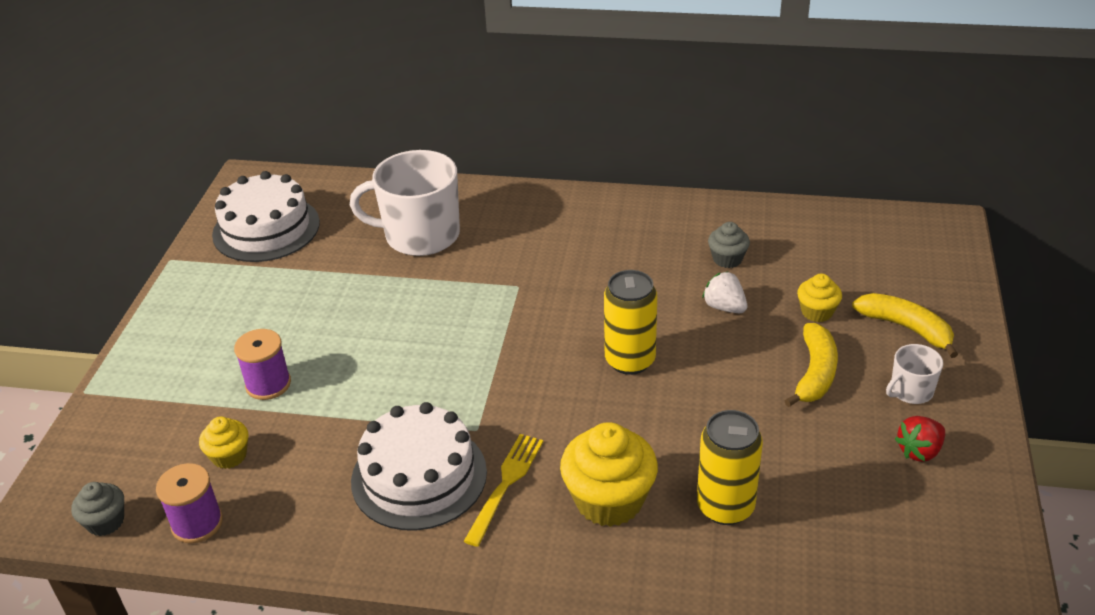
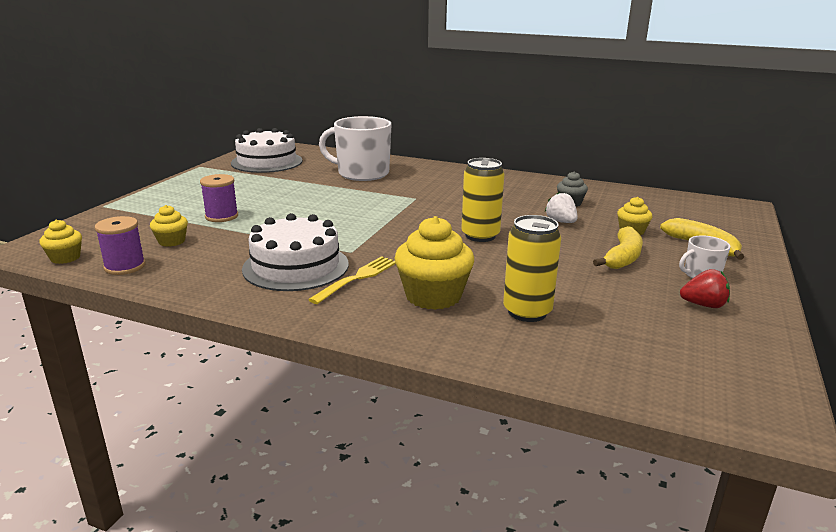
camera: 10 degrees right, 15 degrees down
grey cupcake [71,482,124,536] -> yellow cupcake [39,219,82,264]
red strawberry [895,416,945,462] -> red strawberry turned 150 degrees counterclockwise [680,269,730,308]

